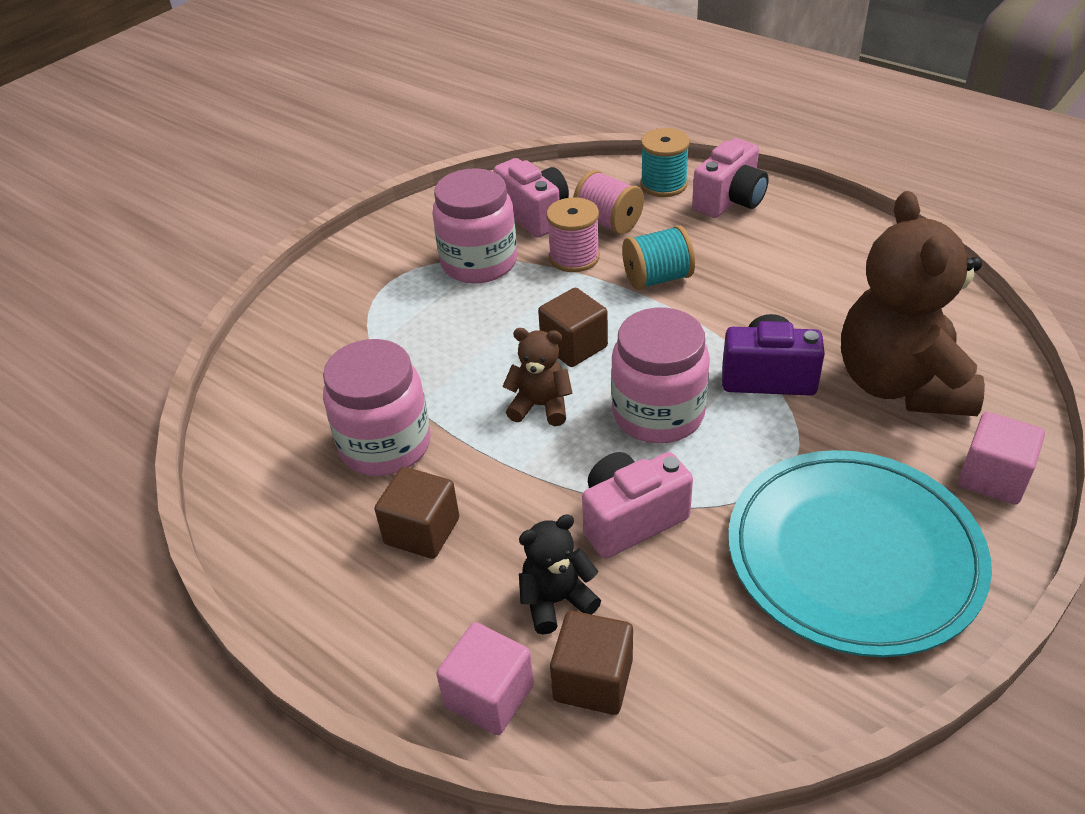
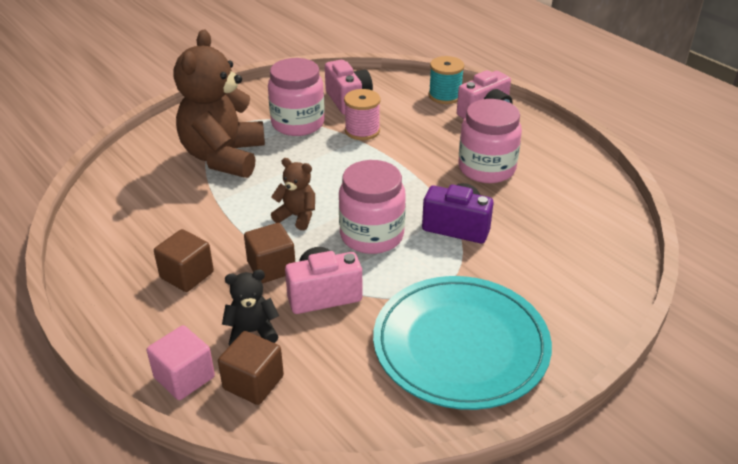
camera: 10 degrees right, 5 degrees down
pink jar [323,339,431,476] -> pink jar moved to [458,99,522,183]
brown cube [538,288,608,367] -> brown cube moved to [244,223,295,283]
pink spool [573,170,644,234] -> none
turquoise spool [622,225,695,290] -> none
brown teddy bear [841,191,985,416] -> brown teddy bear moved to [174,30,265,178]
pink cube [958,412,1045,505] -> none

